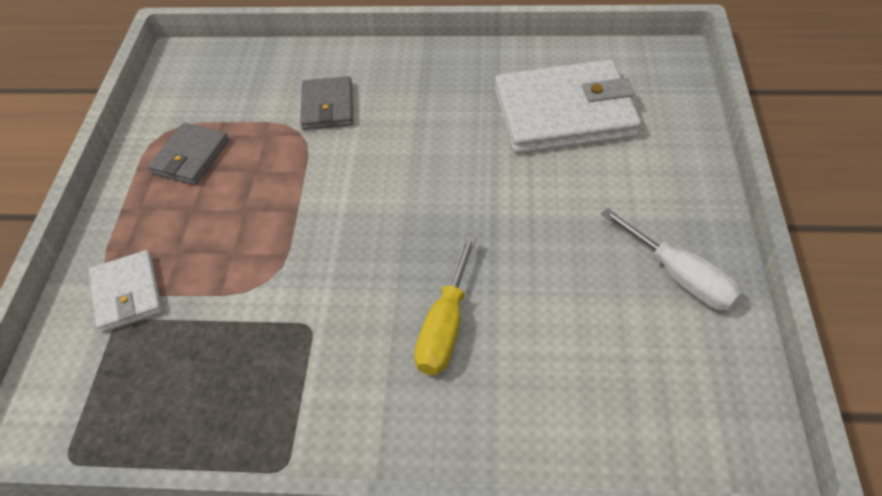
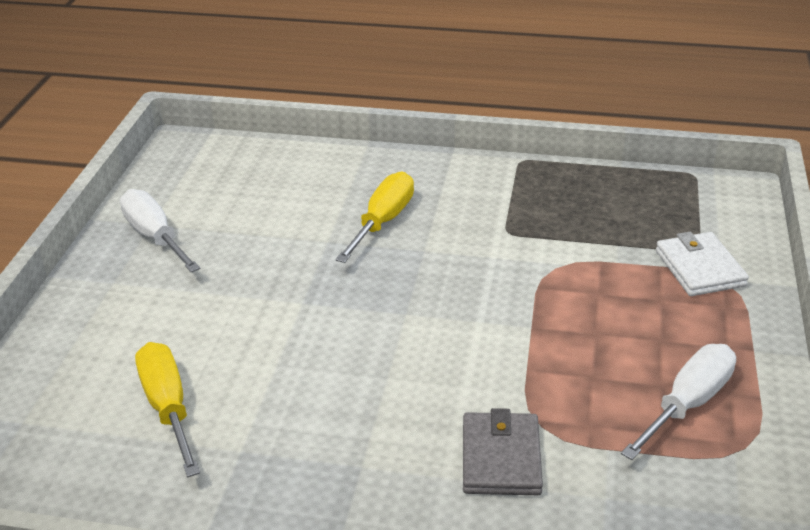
camera: 175 degrees left, 15 degrees down
grey wallet [148,122,229,185] -> white screwdriver [621,344,736,460]
white wallet [495,59,641,154] -> yellow screwdriver [135,342,200,477]

